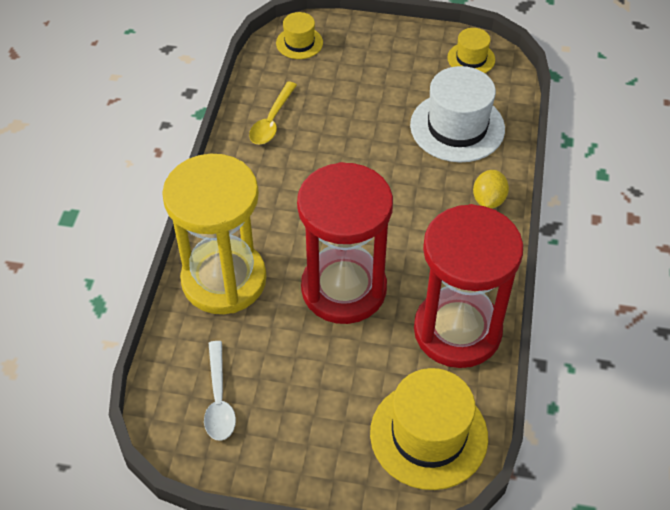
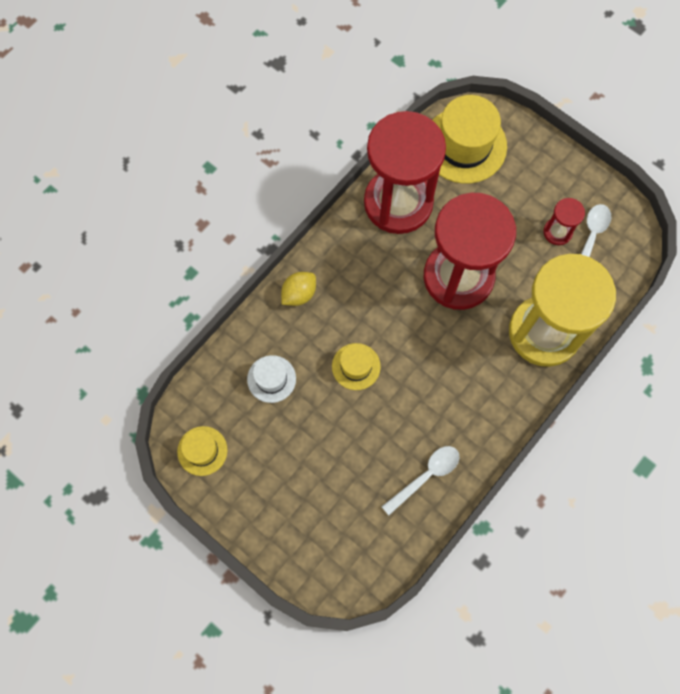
camera: 150 degrees left, 20 degrees up
yellow spoon [249,82,297,144] -> white spoon [381,446,460,515]
yellow hat [276,12,323,59] -> yellow hat moved to [332,343,381,390]
white hat [410,66,505,163] -> white hat [247,355,296,403], size x0.53
none -> red hourglass [543,198,585,245]

